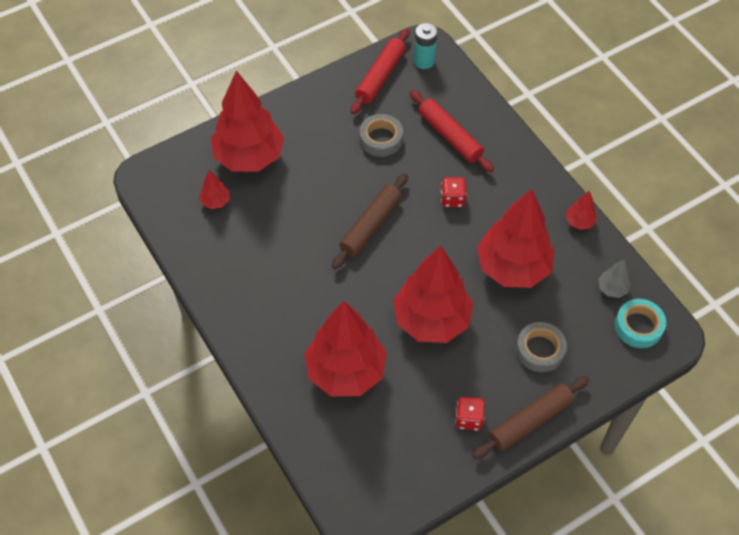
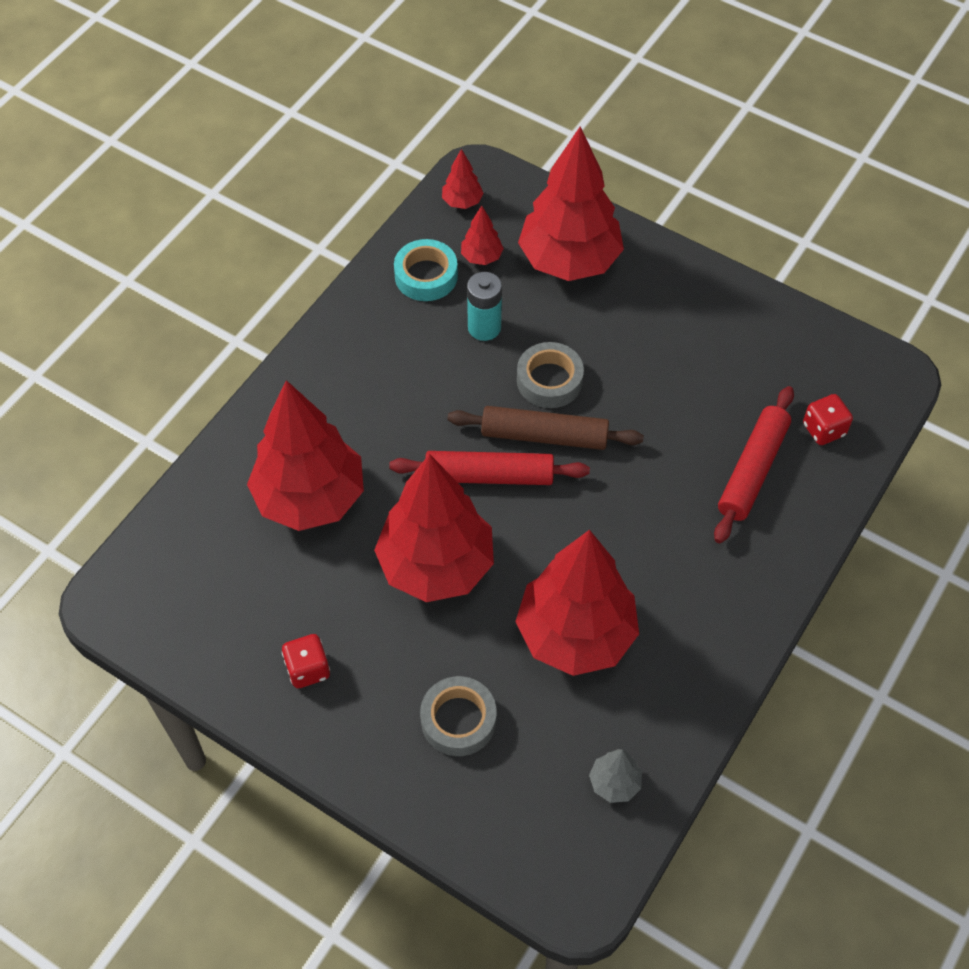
camera: 65 degrees right, 0 degrees up
red rolling pin [351,28,409,114] -> red rolling pin moved to [389,451,590,485]
grey tape [360,114,403,157] -> grey tape moved to [517,342,584,408]
turquoise battery [414,23,437,69] -> turquoise battery moved to [467,272,502,341]
red dice [441,177,467,207] -> red dice moved to [803,394,853,445]
brown rolling pin [473,376,589,459] -> none
red tree [566,190,597,230] -> red tree moved to [442,149,483,209]
turquoise tape [615,299,666,348] -> turquoise tape moved to [394,239,458,301]

